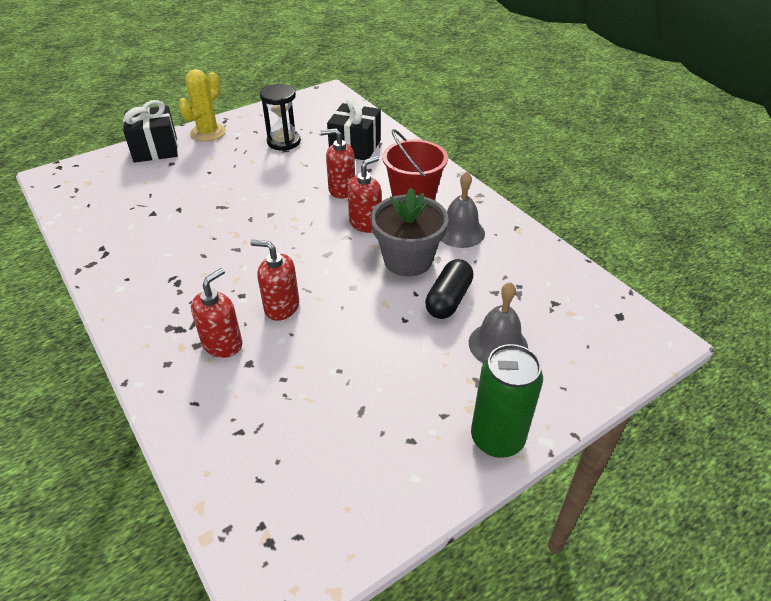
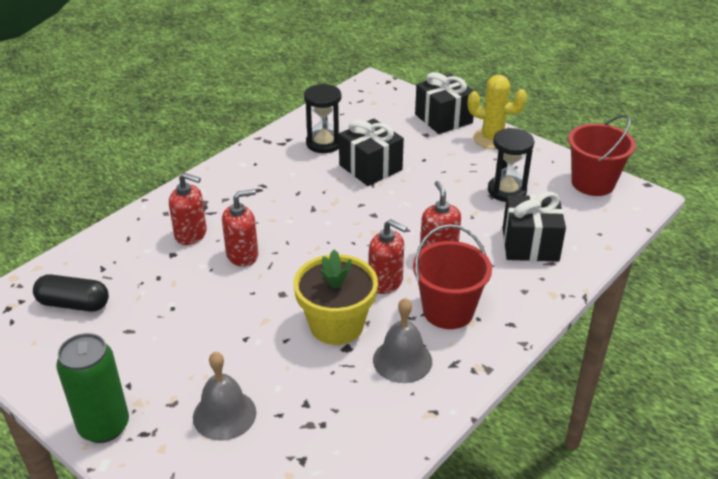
camera: 75 degrees right, 5 degrees down
red soap dispenser [250,240,299,321] -> red soap dispenser turned 60 degrees clockwise [222,189,258,267]
grey flower pot [371,188,449,276] -> yellow flower pot [293,249,378,345]
black capsule [425,259,474,319] -> black capsule moved to [33,274,109,311]
none -> black hourglass [304,84,341,153]
none -> black gift [339,119,404,186]
none -> red bucket [568,115,636,196]

